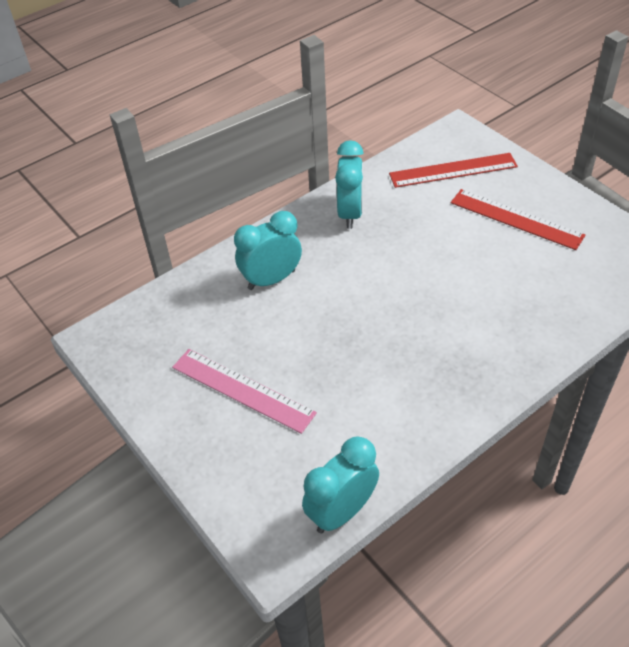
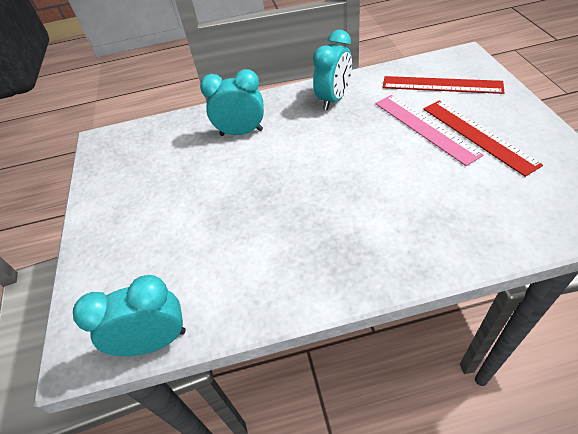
camera: 30 degrees right, 0 degrees up
pink ruler [172,349,317,434] -> pink ruler moved to [375,95,483,166]

